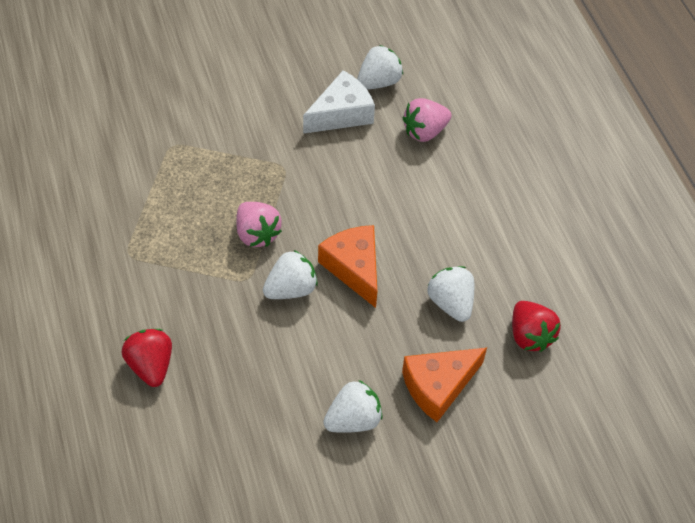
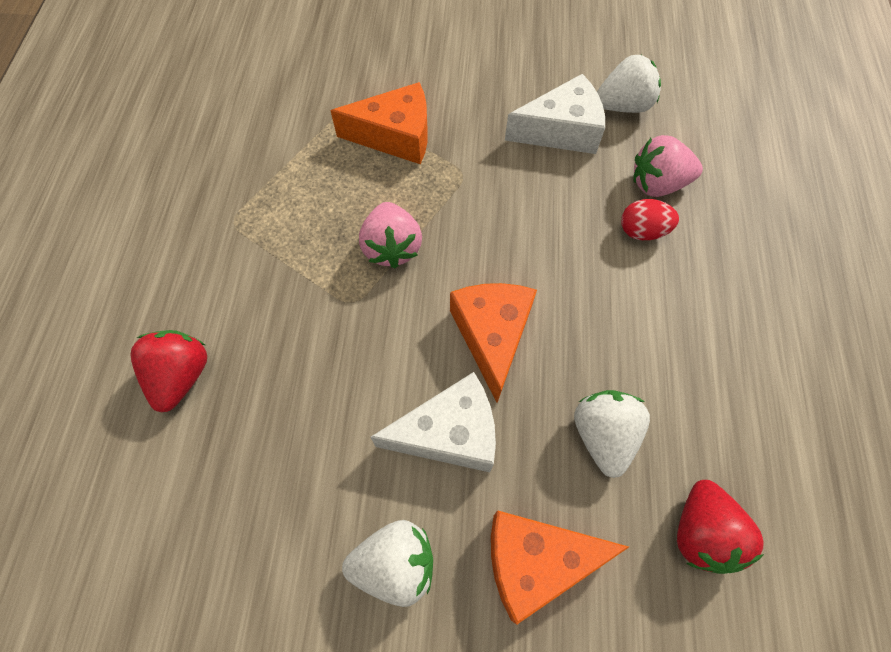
camera: 25 degrees right, 10 degrees up
white strawberry [263,250,318,299] -> none
none -> orange cheese [330,82,428,164]
none -> white cheese [370,372,496,472]
none -> red egg [621,199,679,240]

